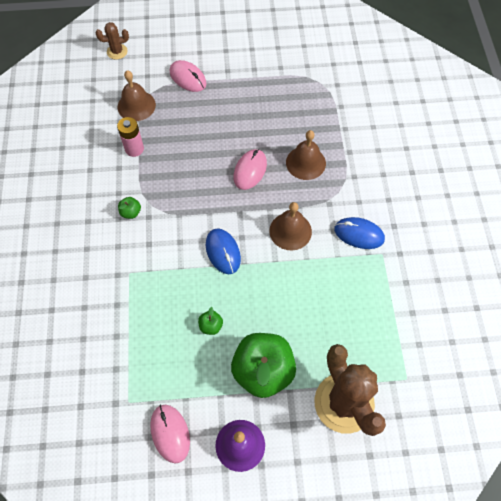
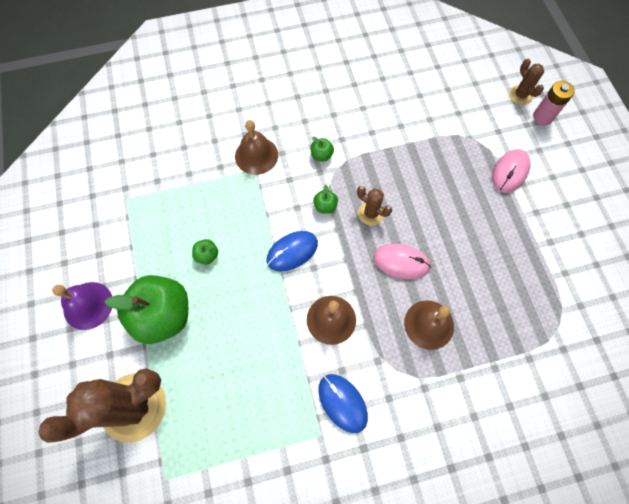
camera: 80 degrees right, 5 degrees up
pink battery [117,117,144,157] -> pink battery moved to [533,81,575,125]
brown bell [118,70,156,121] -> brown bell moved to [235,120,278,175]
pink mouse [150,405,190,464] -> none
blue mouse [334,217,385,249] -> blue mouse turned 45 degrees counterclockwise [318,374,368,433]
none -> green apple [313,185,338,214]
none -> brown cactus [357,186,392,225]

